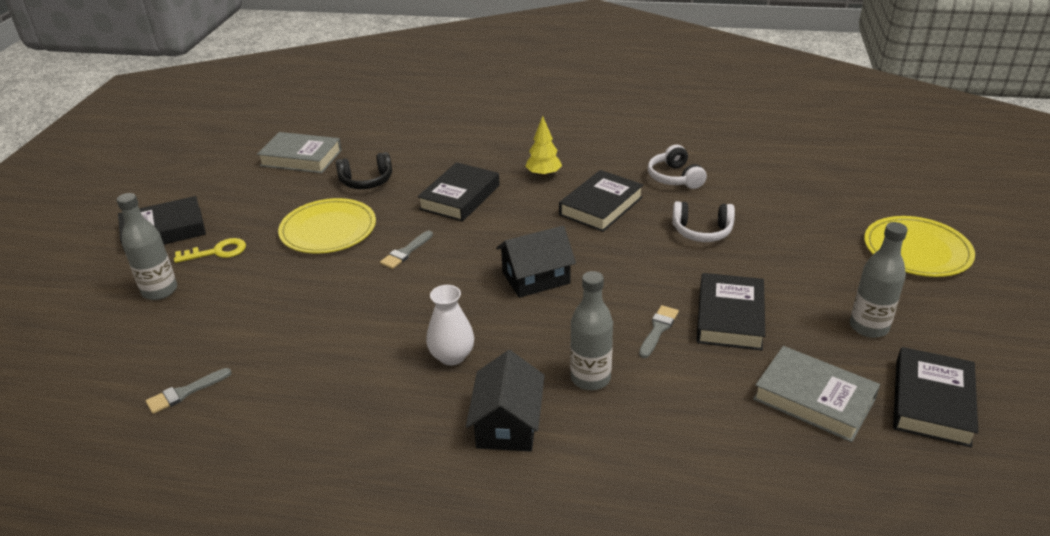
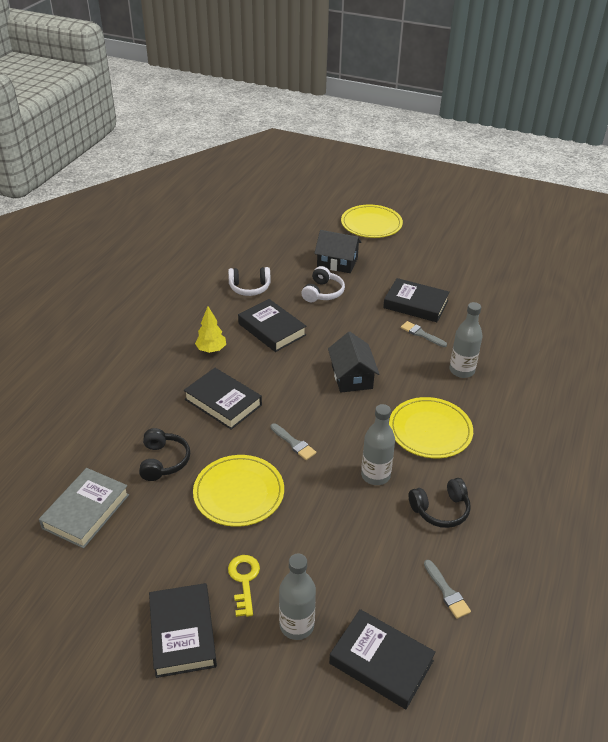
camera: 80 degrees left, 5 degrees up
white vase [426,285,474,366] -> yellow plate [389,397,473,458]
black house [466,350,545,451] -> black house moved to [314,230,362,273]
grey book [753,346,880,442] -> none
grey bottle [850,222,907,338] -> grey bottle moved to [361,404,395,485]
black book [893,347,978,448] -> black book moved to [329,609,436,709]
none -> black headphones [409,478,471,528]

